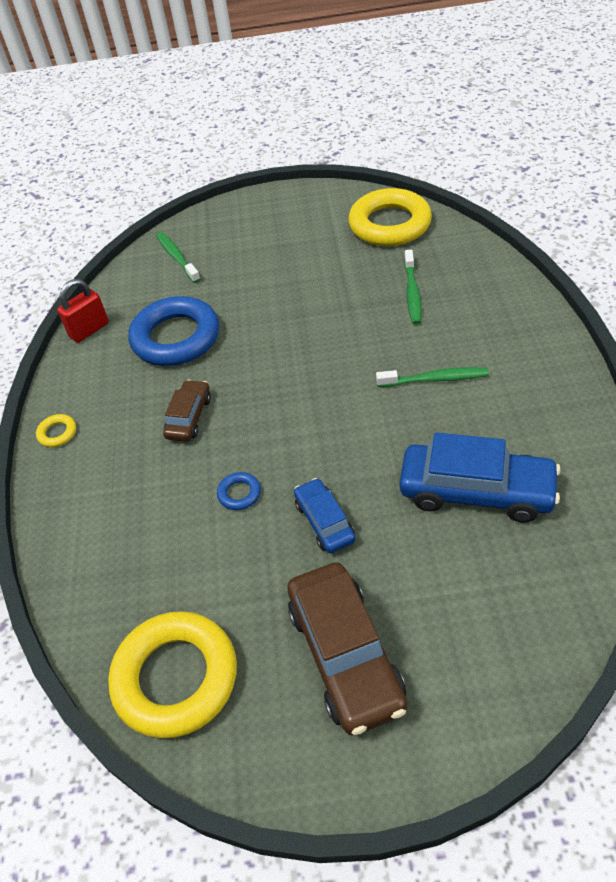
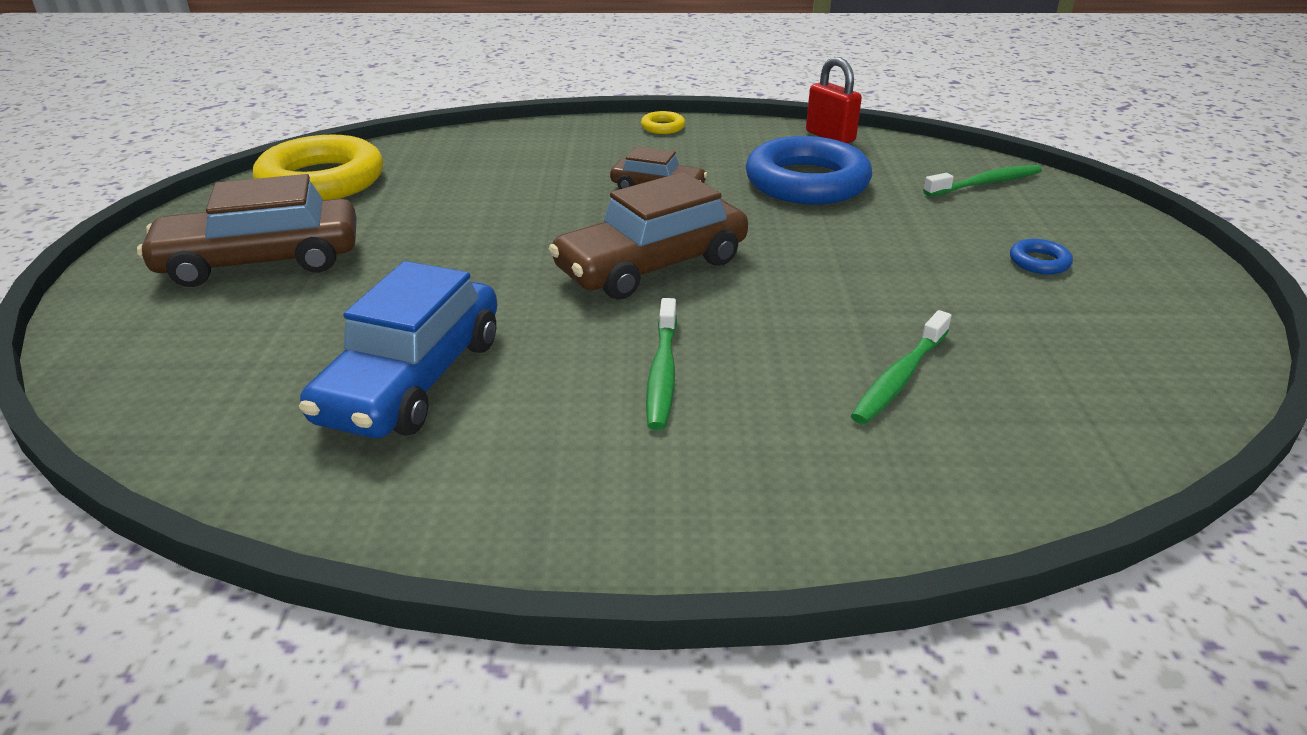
camera: 90 degrees right, 15 degrees down
blue ring [217,472,261,510] -> blue ring moved to [1010,239,1073,275]
blue car [294,478,355,553] -> none
yellow ring [348,188,432,246] -> none
green toothbrush [404,250,422,325] -> green toothbrush turned 60 degrees counterclockwise [851,310,951,425]
none -> brown car [549,172,748,300]

